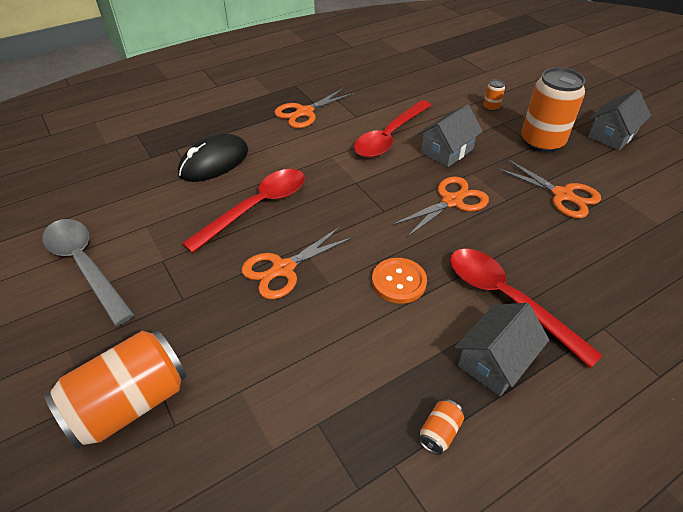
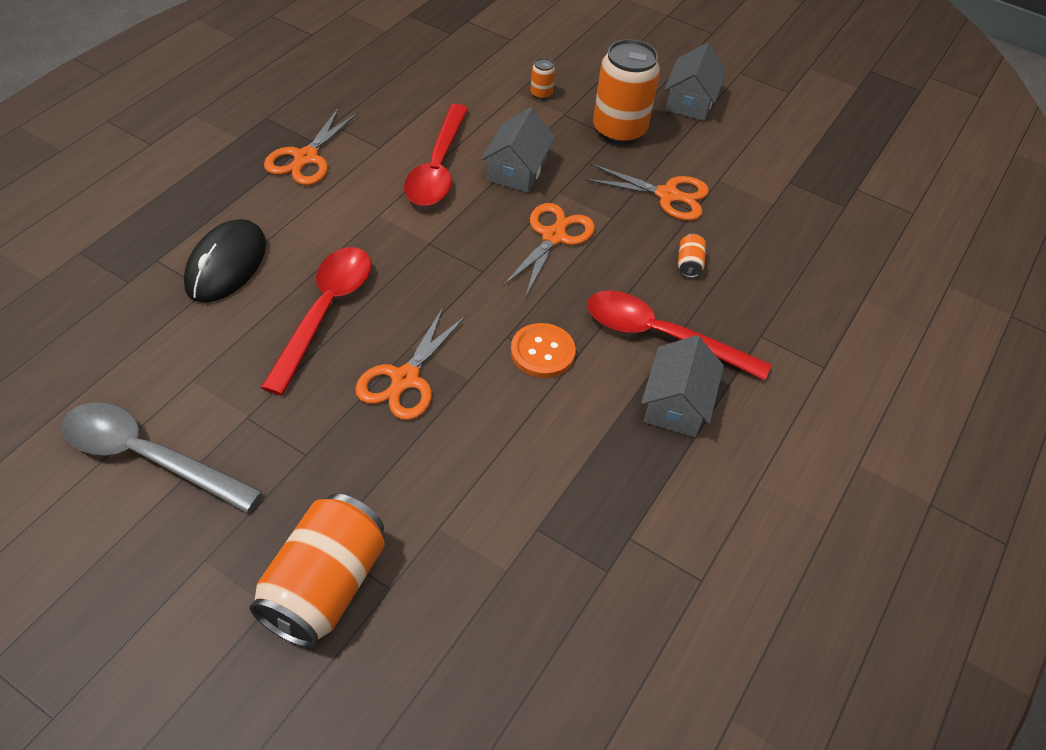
camera: 30 degrees left, 5 degrees up
orange can [419,399,464,455] -> orange can moved to [678,233,706,278]

